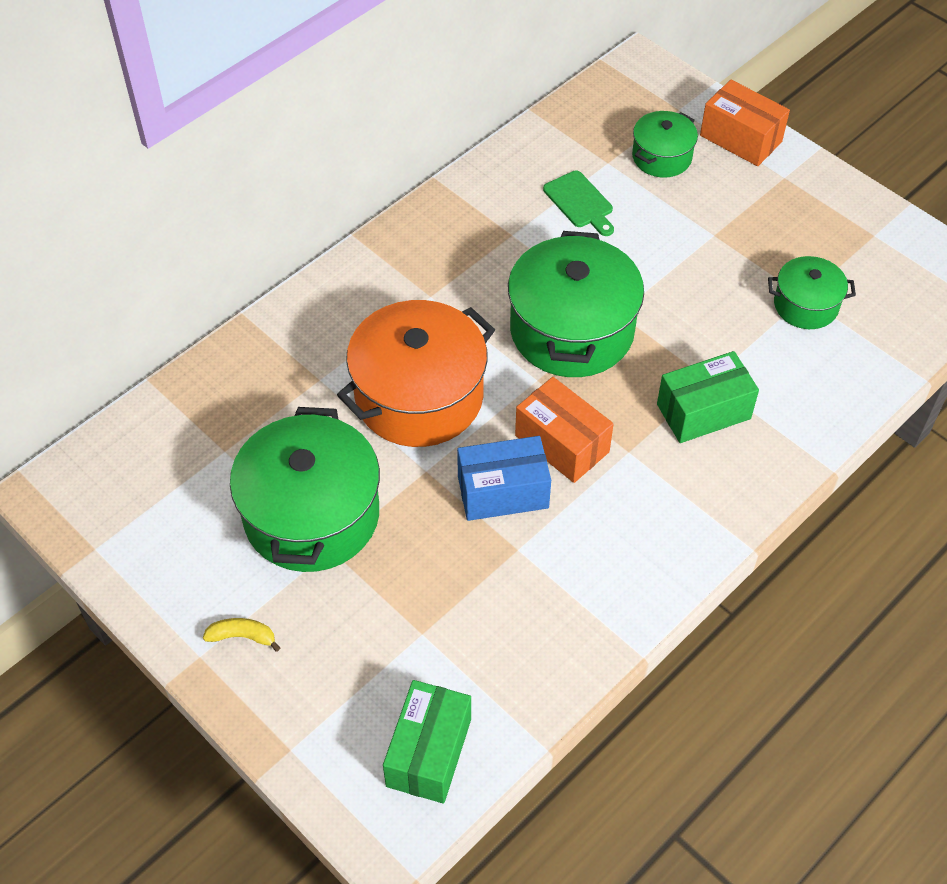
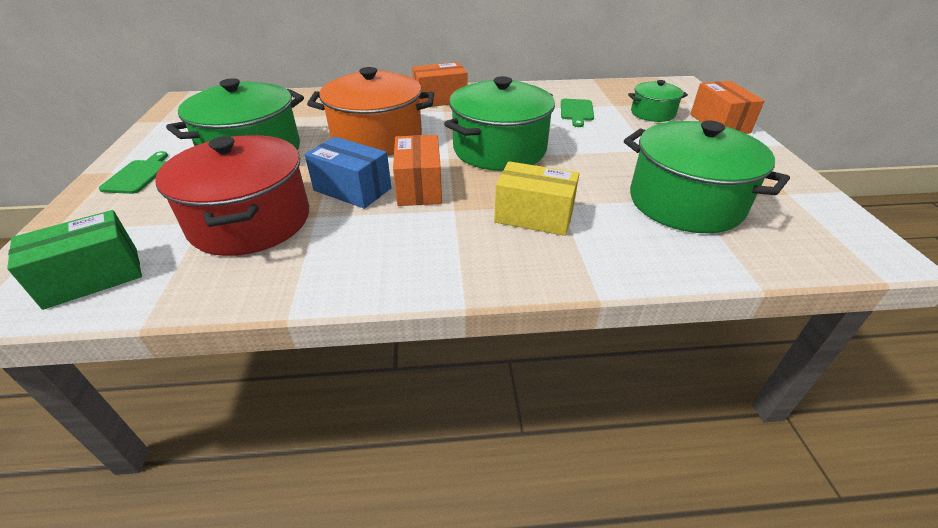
camera: 40 degrees right, 15 degrees down
yellow banana [203,618,280,652] -> green cutting board [99,151,168,194]
green box [657,351,759,443] -> yellow box [494,161,579,236]
green pot [768,256,856,329] -> green pot [624,120,790,233], size x1.89
none -> red pot [155,135,309,256]
none -> orange box [412,62,467,107]

